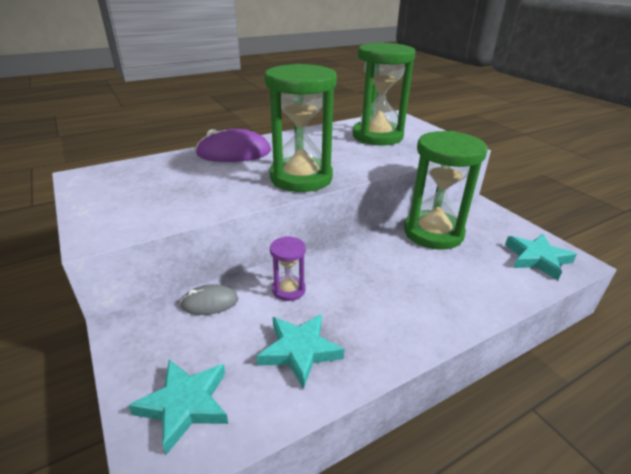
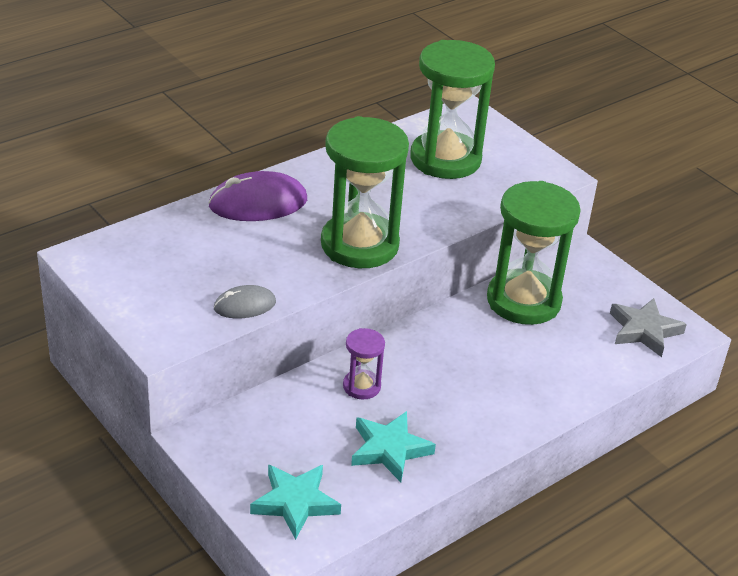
camera: 10 degrees left, 5 degrees up
grey mouse [180,284,238,315] -> grey mouse moved to [214,285,276,318]
turquoise star [505,234,577,280] -> grey star [610,298,687,357]

